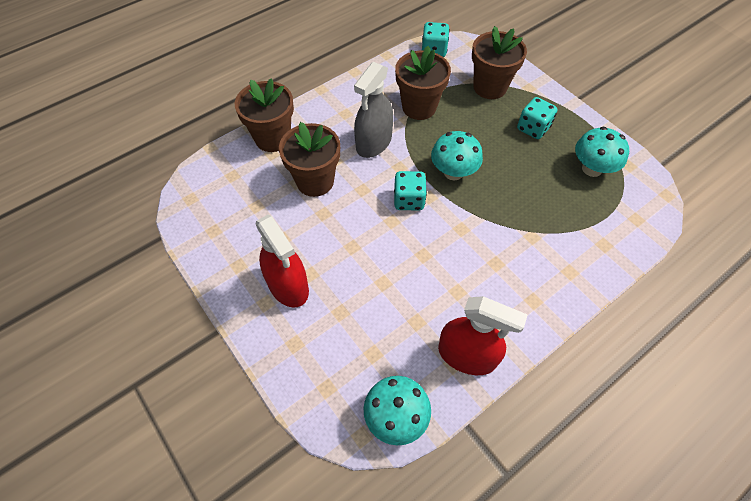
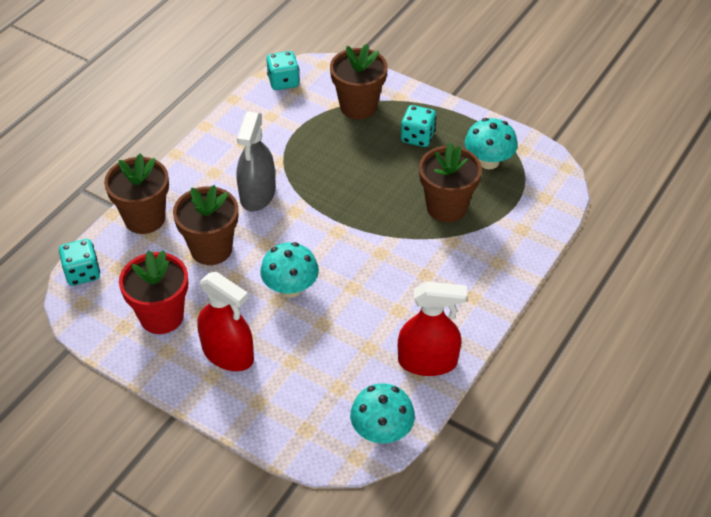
camera: 20 degrees left, 10 degrees down
turquoise dice [394,171,427,210] -> turquoise dice moved to [59,239,100,286]
brown flower pot [395,46,451,120] -> brown flower pot moved to [419,142,482,222]
turquoise mushroom [431,131,483,180] -> turquoise mushroom moved to [260,242,319,298]
none -> red flower pot [119,250,188,334]

